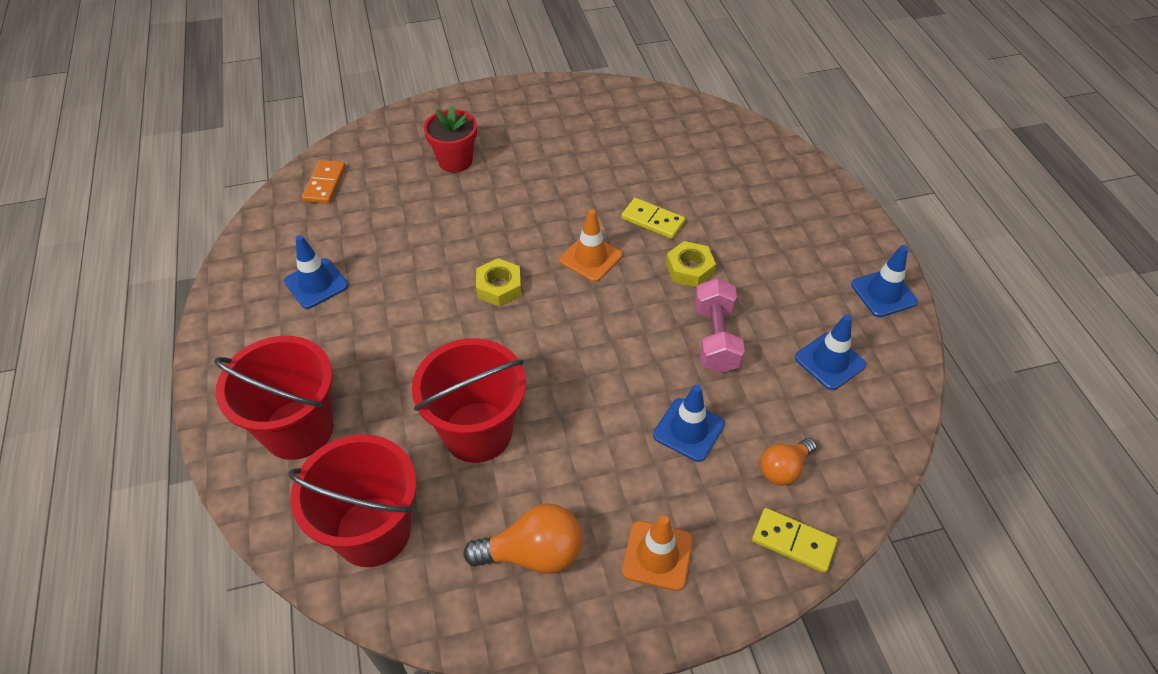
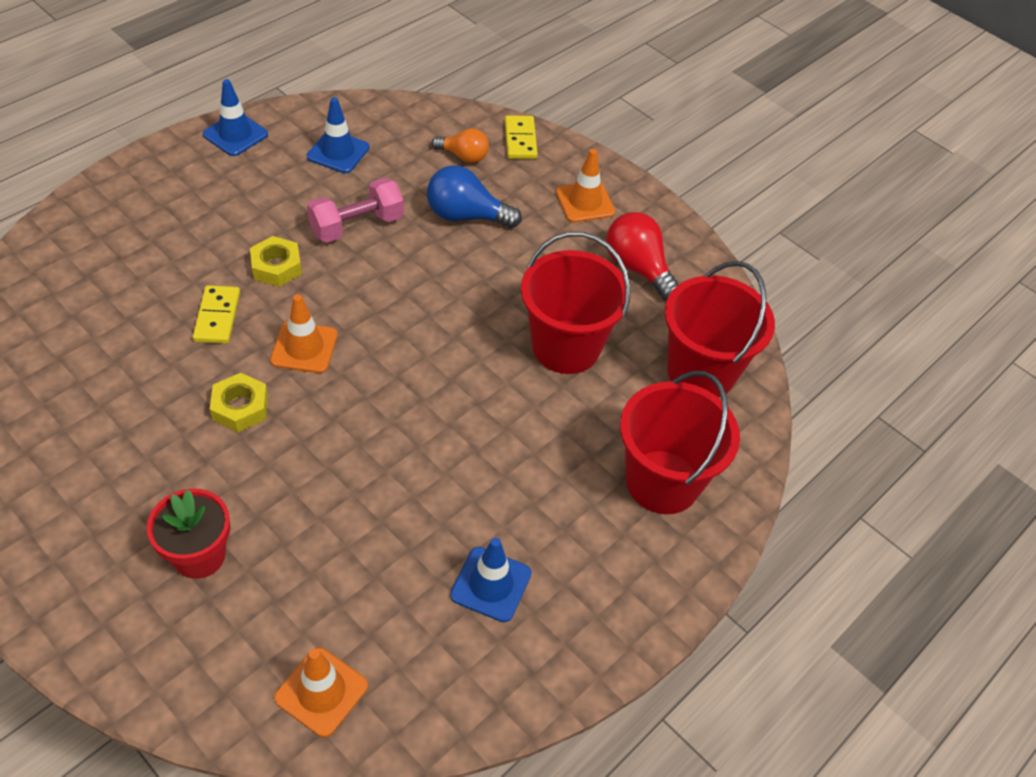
camera: 125 degrees left, 0 degrees up
orange domino [302,160,346,204] -> orange traffic cone [274,647,368,737]
orange light bulb [463,504,583,574] -> red light bulb [606,212,679,301]
yellow nut [476,258,521,307] -> yellow nut moved to [210,373,268,432]
blue traffic cone [653,385,725,462] -> blue light bulb [427,165,522,228]

